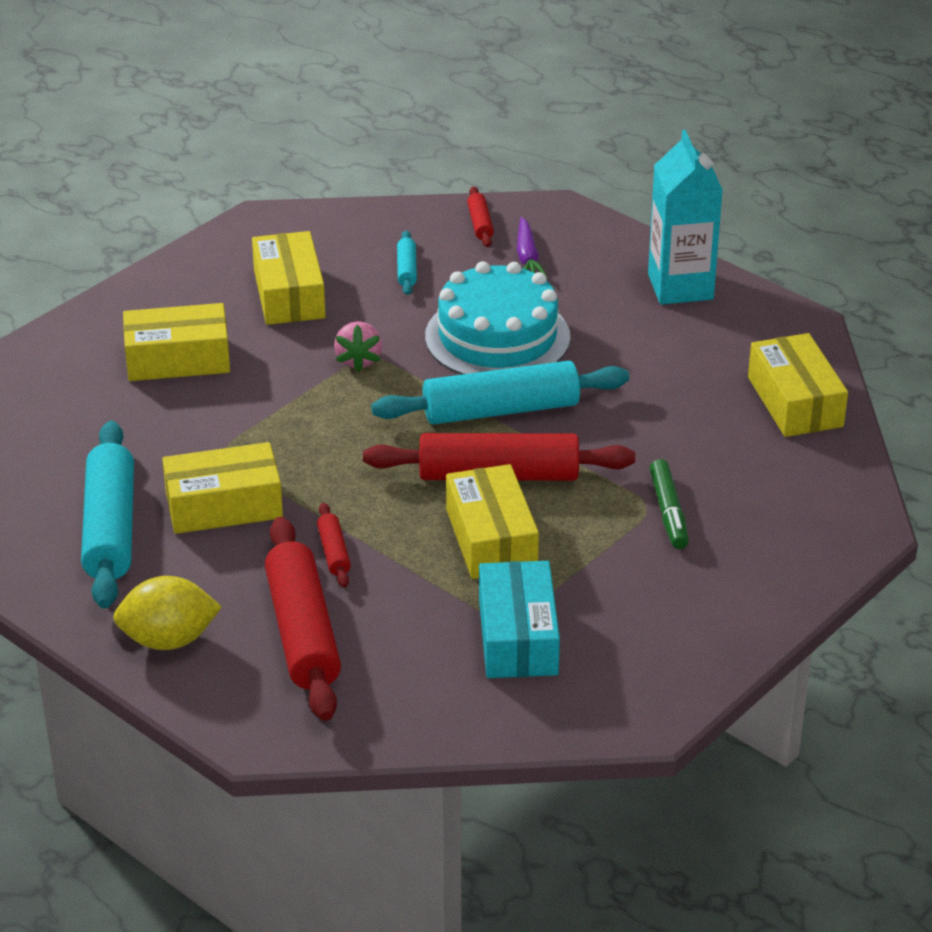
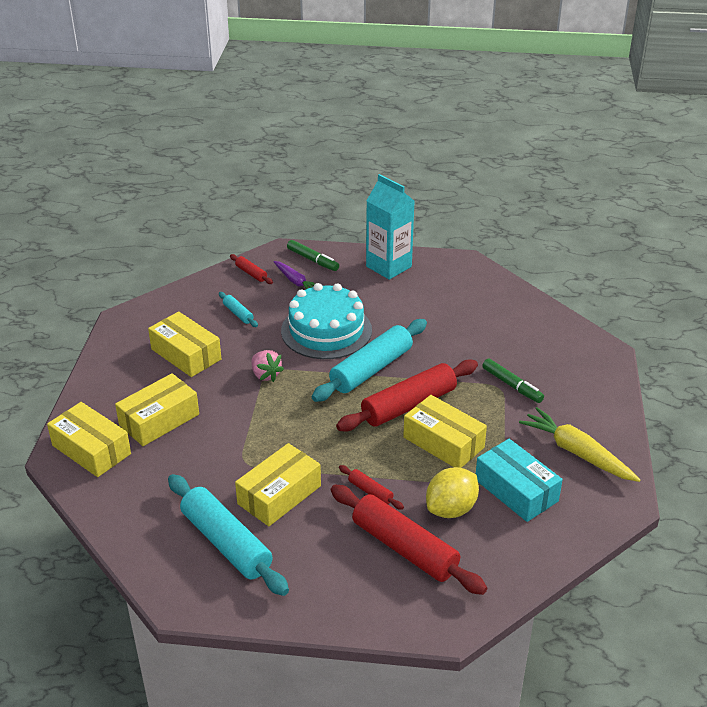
camera: 35 degrees left, 0 degrees up
yellow lemon [113,576,222,650] -> yellow lemon moved to [426,467,479,518]
yellow box [748,333,848,437] -> yellow box moved to [47,402,131,477]
none -> green marker [287,240,339,271]
none -> yellow carrot [519,407,641,482]

